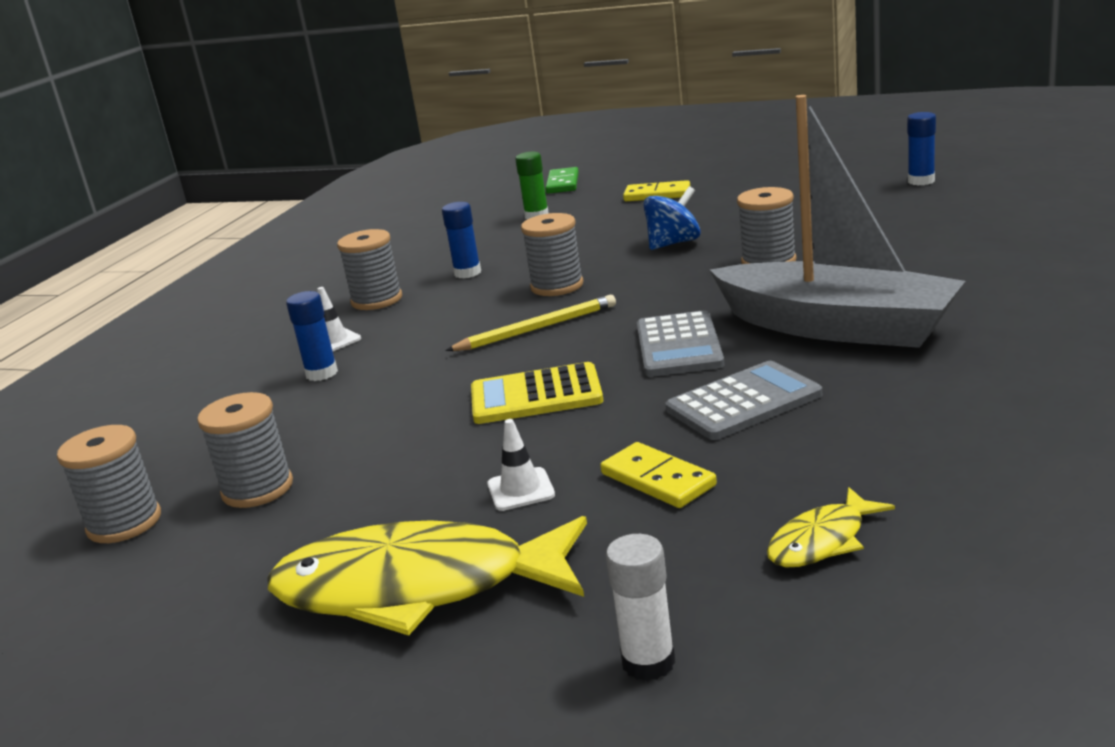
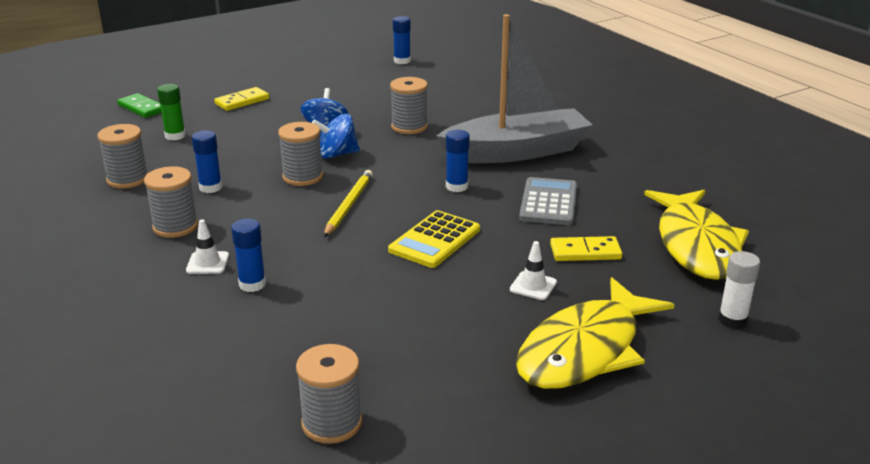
camera: 55 degrees left, 5 degrees up
grey spool [197,392,293,508] -> grey spool moved to [97,124,148,188]
grey calculator [637,310,725,377] -> blue glue stick [446,130,470,192]
yellow fish [767,487,895,567] -> yellow fish [644,190,749,280], size x2.16
none -> blue spinning top [312,114,360,159]

